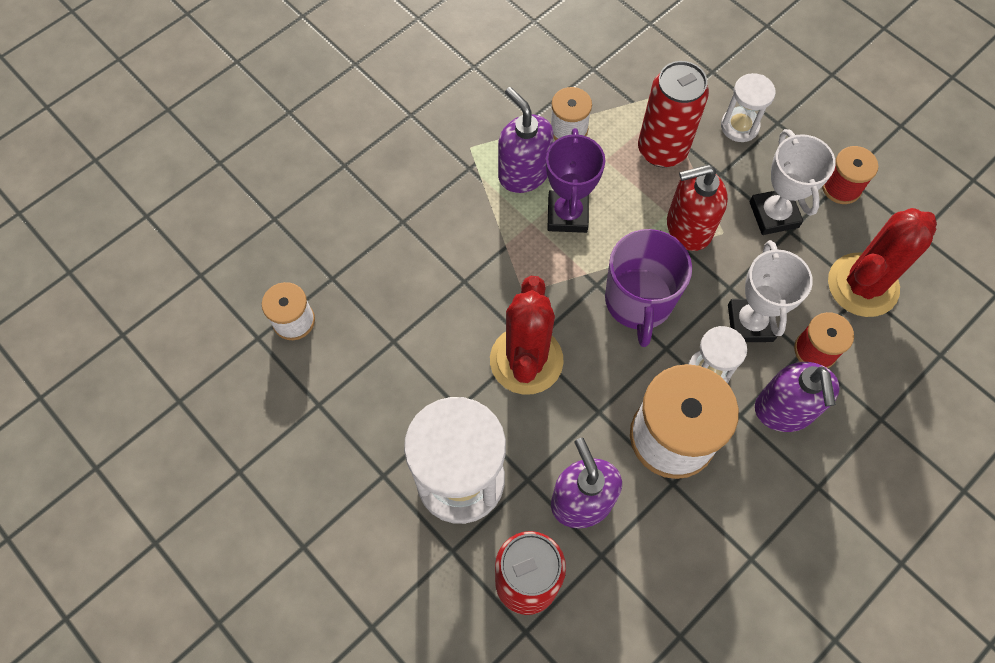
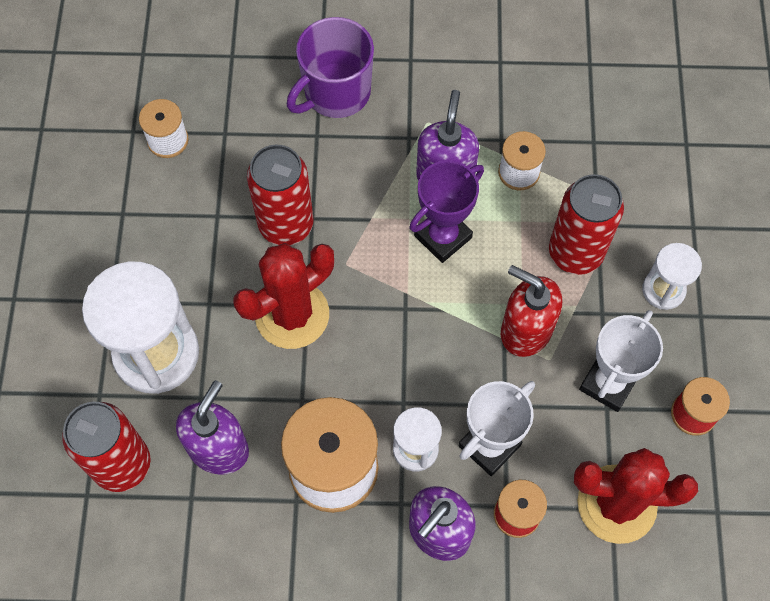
camera: 45 degrees right, 0 degrees up
purple mug [605,229,692,347] -> purple mug moved to [287,17,374,118]
none -> red can [247,145,314,245]

